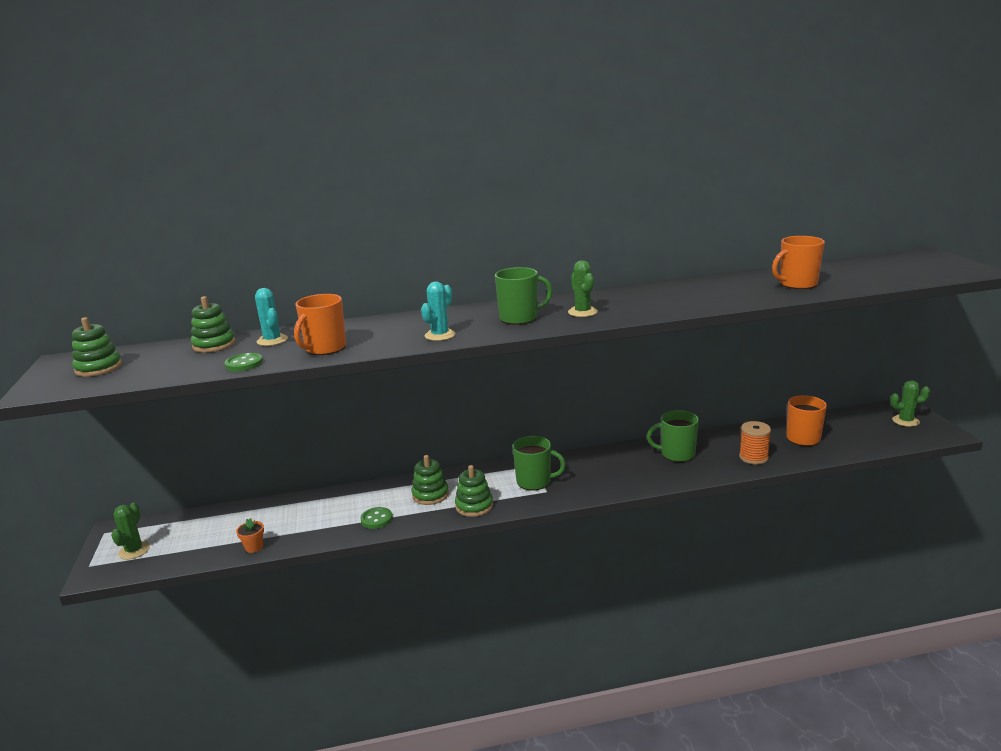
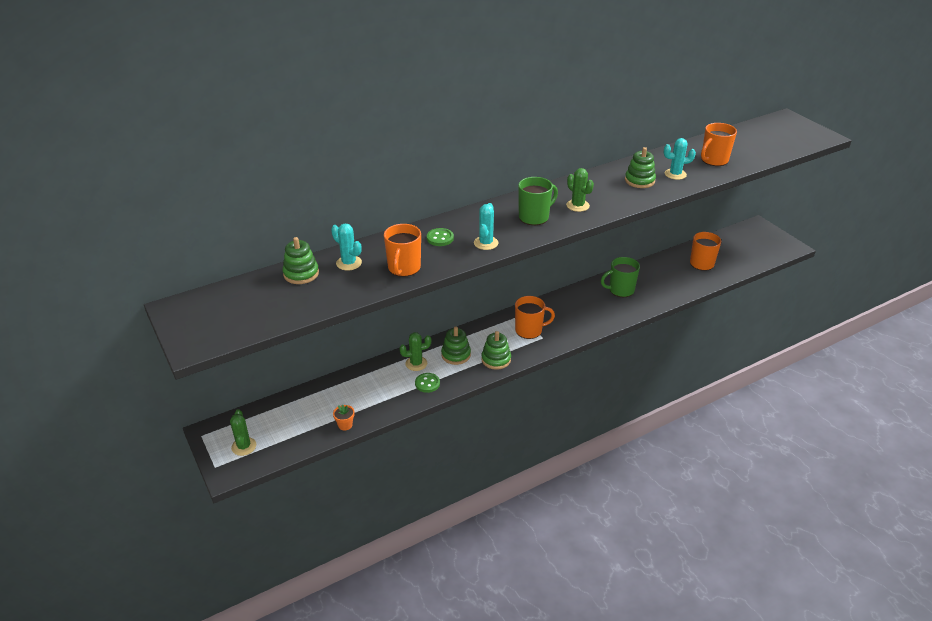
camera: 20 degrees left, 15 degrees up
green stacking toy [72,317,122,377] -> green stacking toy moved to [625,147,656,188]
green button [225,353,263,371] -> green button moved to [427,228,454,246]
green mug [512,436,566,491] -> orange mug [515,296,555,339]
orange spool [739,421,771,464] -> none
green cactus [890,380,930,427] -> green cactus moved to [399,332,431,371]
none -> turquoise cactus [664,138,696,180]

